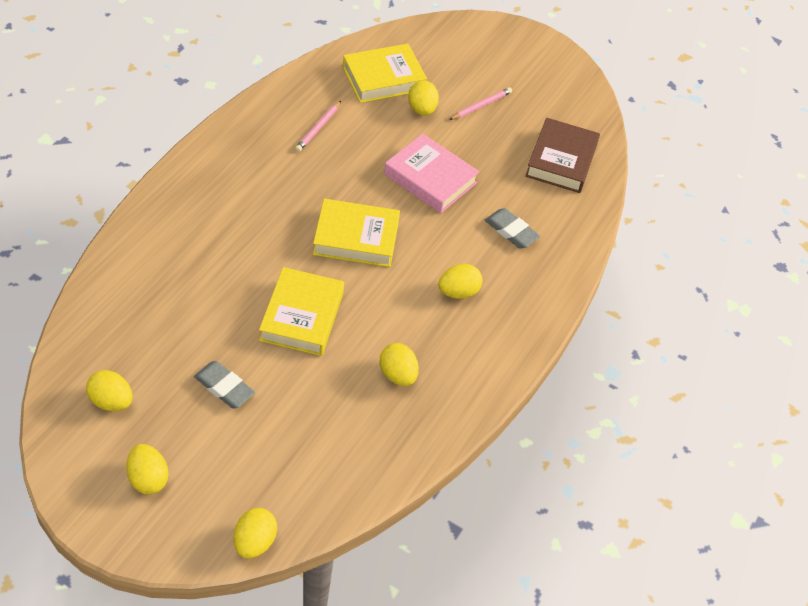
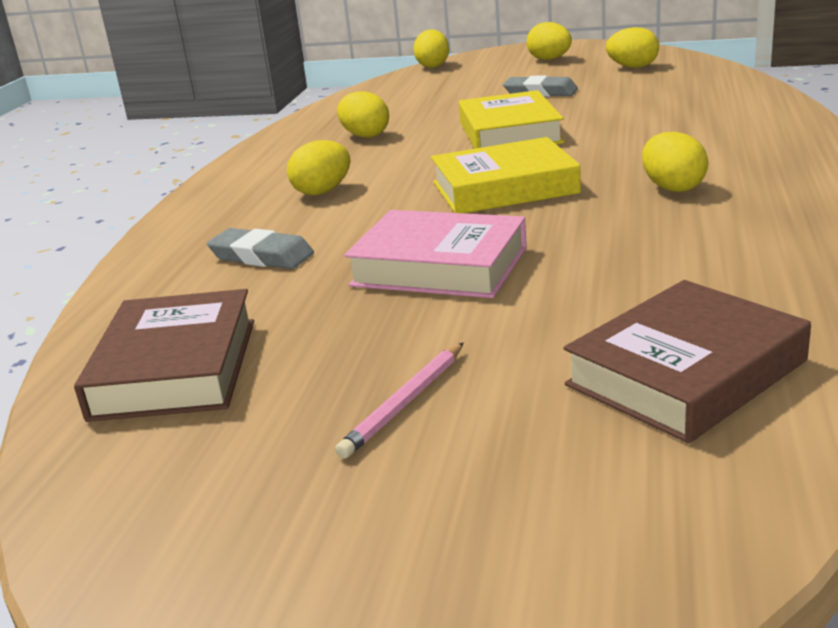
camera: 170 degrees right, 25 degrees down
pink pencil [295,101,341,152] -> none
yellow book [343,44,427,103] -> brown book [563,280,811,443]
yellow egg [408,80,439,116] -> yellow egg moved to [642,132,708,192]

